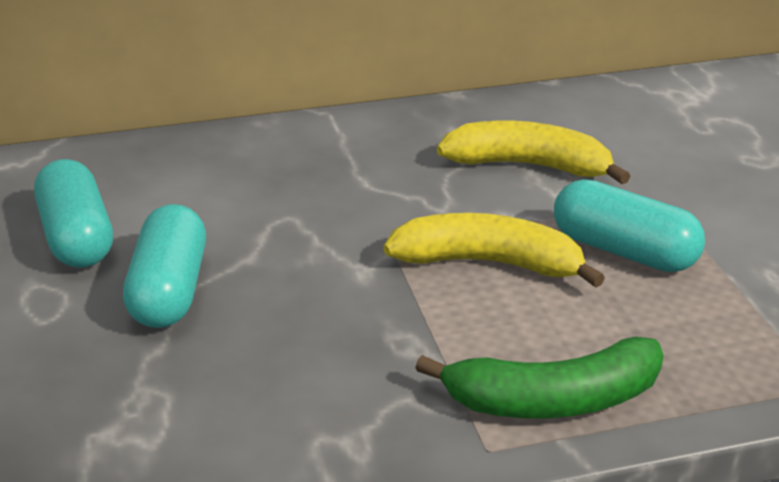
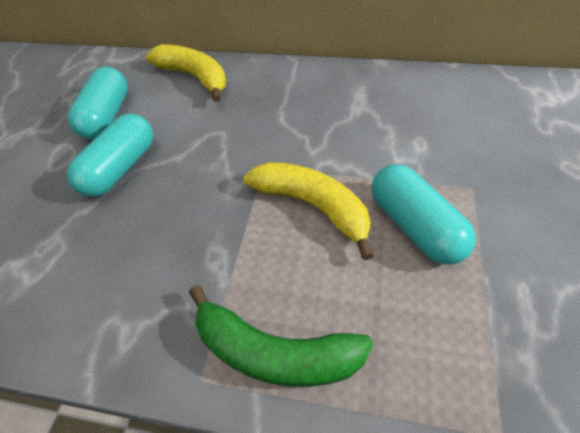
camera: 30 degrees right, 20 degrees up
yellow banana [437,121,630,184] -> yellow banana moved to [146,44,226,102]

